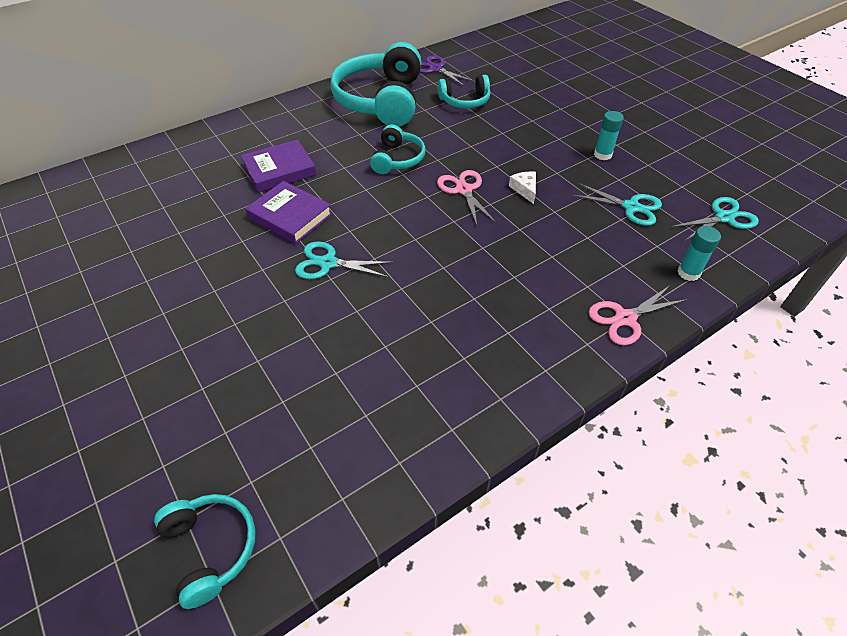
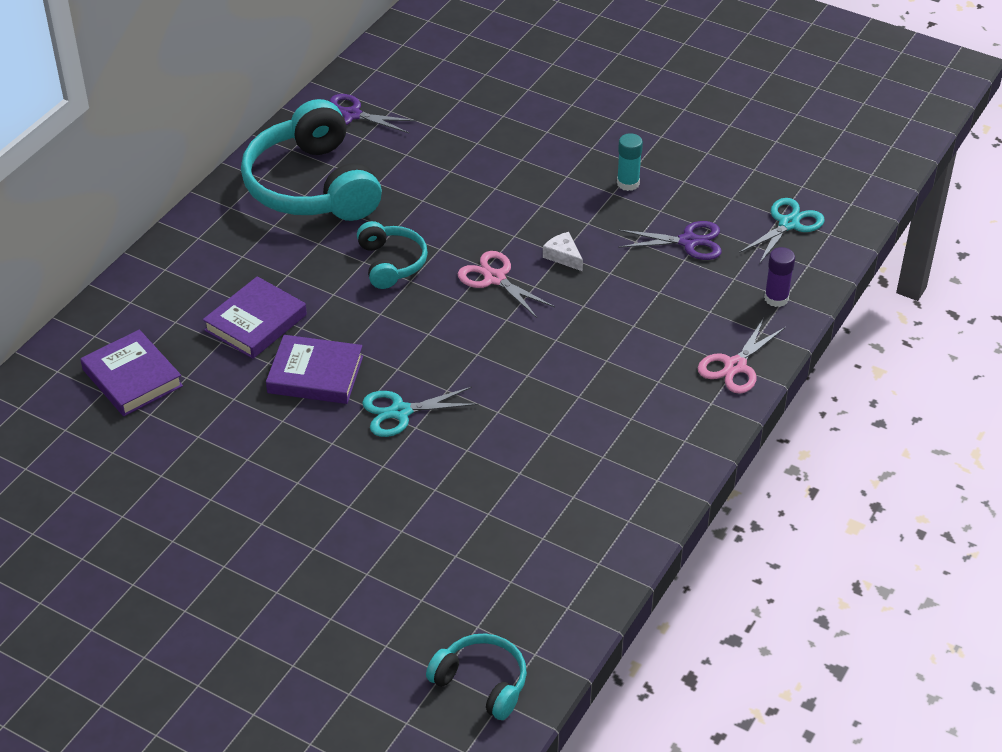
camera: 25 degrees left, 5 degrees down
turquoise headphones [438,75,490,108] -> none
turquoise scissors [571,183,662,226] -> purple scissors [618,221,722,260]
turquoise glue stick [677,226,721,281] -> purple glue stick [764,247,795,307]
none -> purple book [80,330,183,416]

